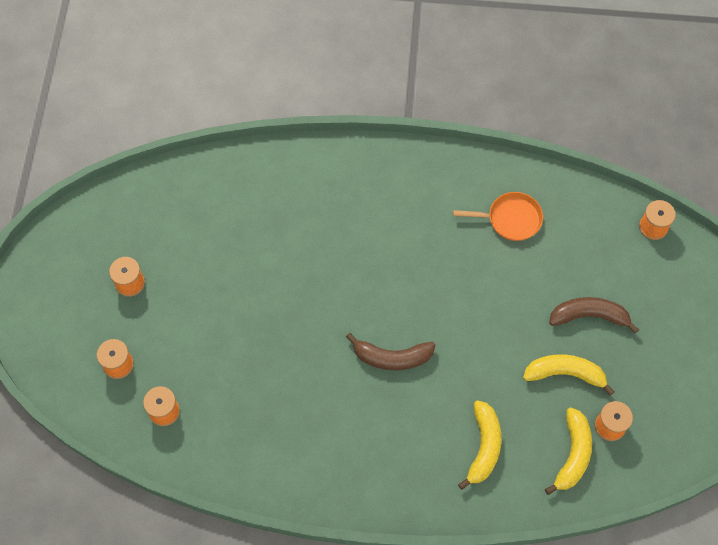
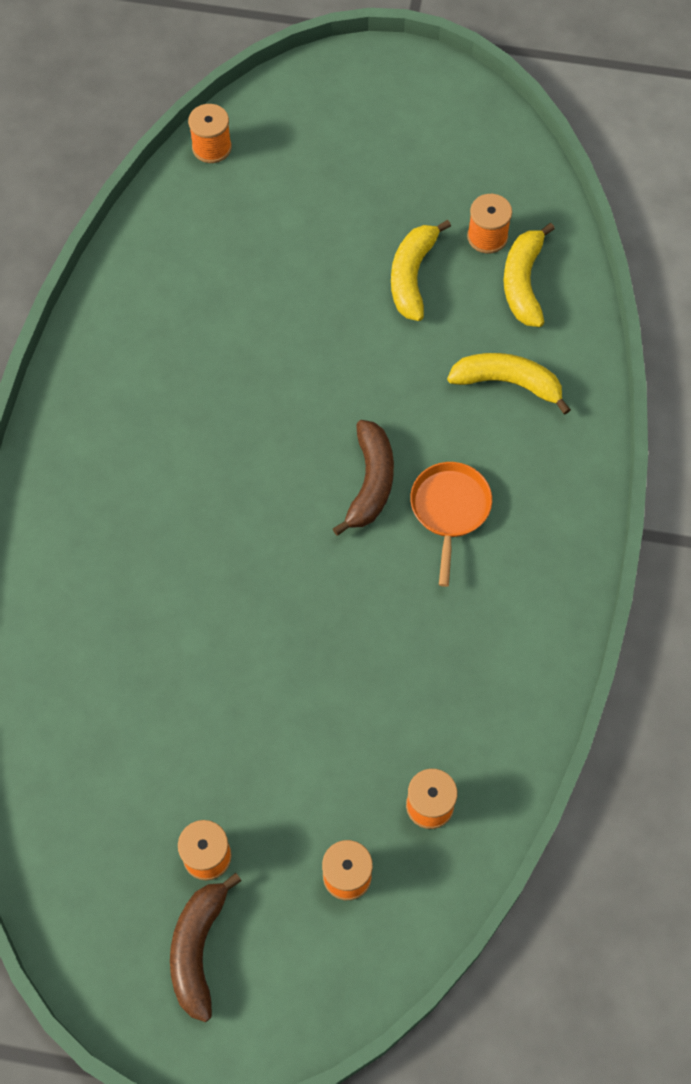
camera: 85 degrees left, 0 degrees up
orange pan [453,192,543,241] -> orange pan moved to [410,462,492,587]
yellow banana [545,407,592,495] -> yellow banana turned 105 degrees counterclockwise [504,223,555,327]
brown banana [549,297,639,334] -> brown banana moved to [170,873,242,1022]

